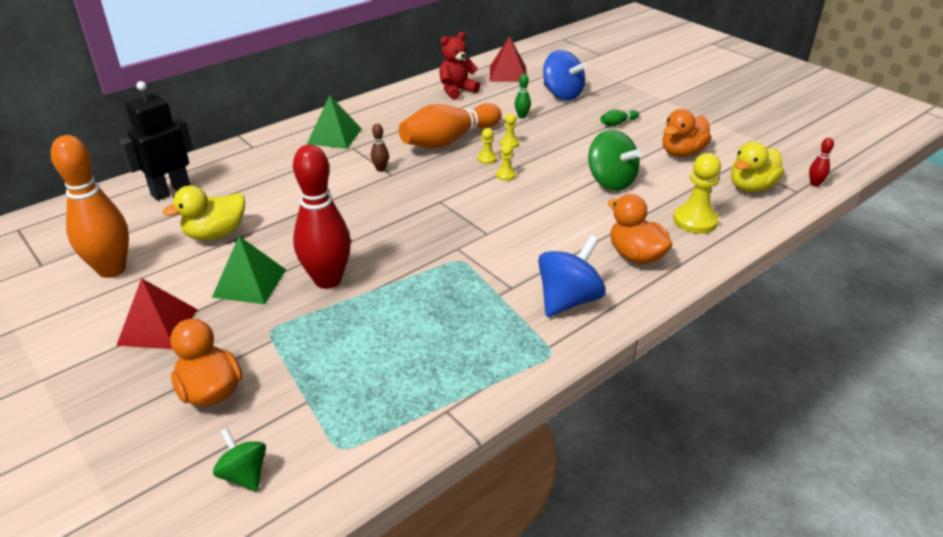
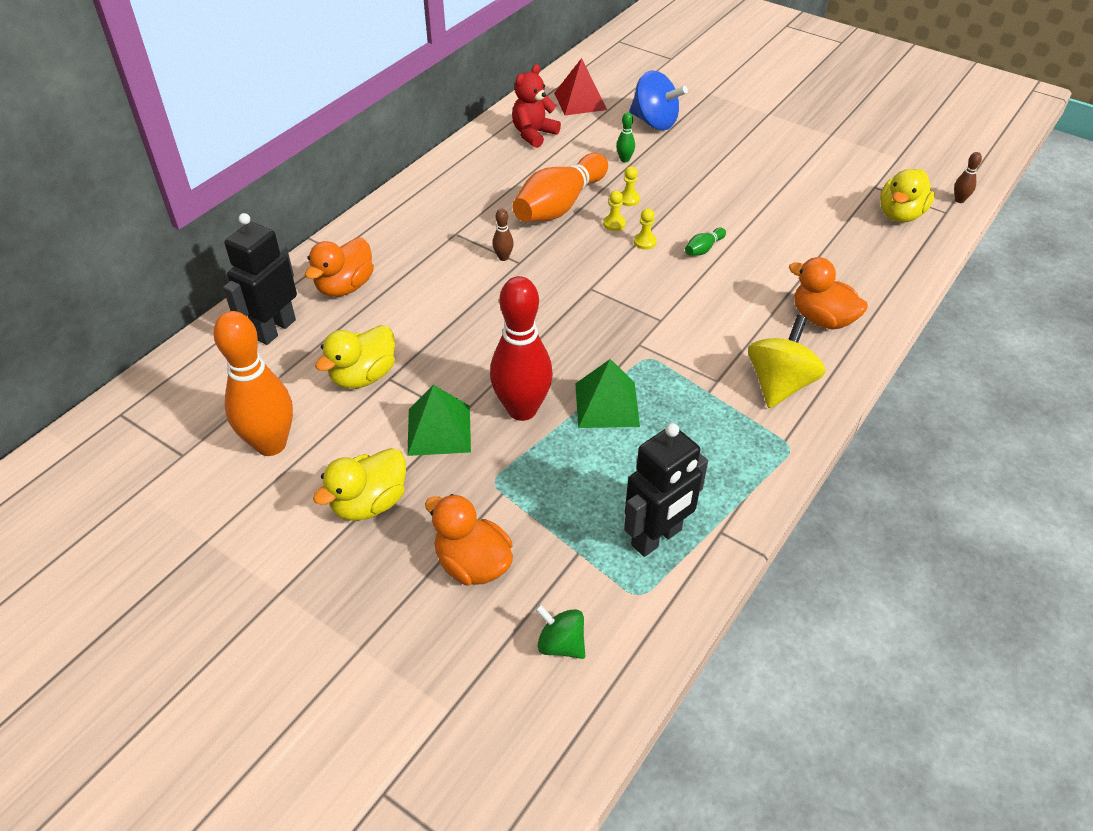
camera: 15 degrees left, 10 degrees up
red pyramid [116,278,197,349] -> yellow duck [313,448,406,521]
green pyramid [307,95,362,149] -> green pyramid moved to [575,359,640,428]
blue spinning top [538,235,606,317] -> yellow spinning top [748,315,826,408]
green spinning top [588,130,642,191] -> none
green bowling pin [600,109,639,126] -> green bowling pin moved to [685,227,726,256]
orange duck [662,109,712,157] -> orange duck moved to [305,238,374,297]
yellow pawn [673,153,721,234] -> none
red bowling pin [809,138,834,187] -> brown bowling pin [954,152,982,203]
none -> black robot [624,423,708,557]

